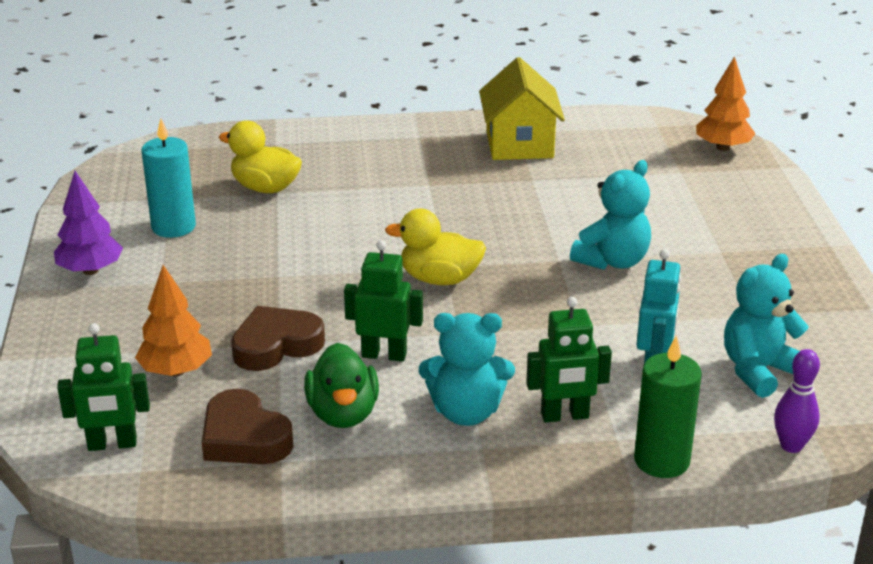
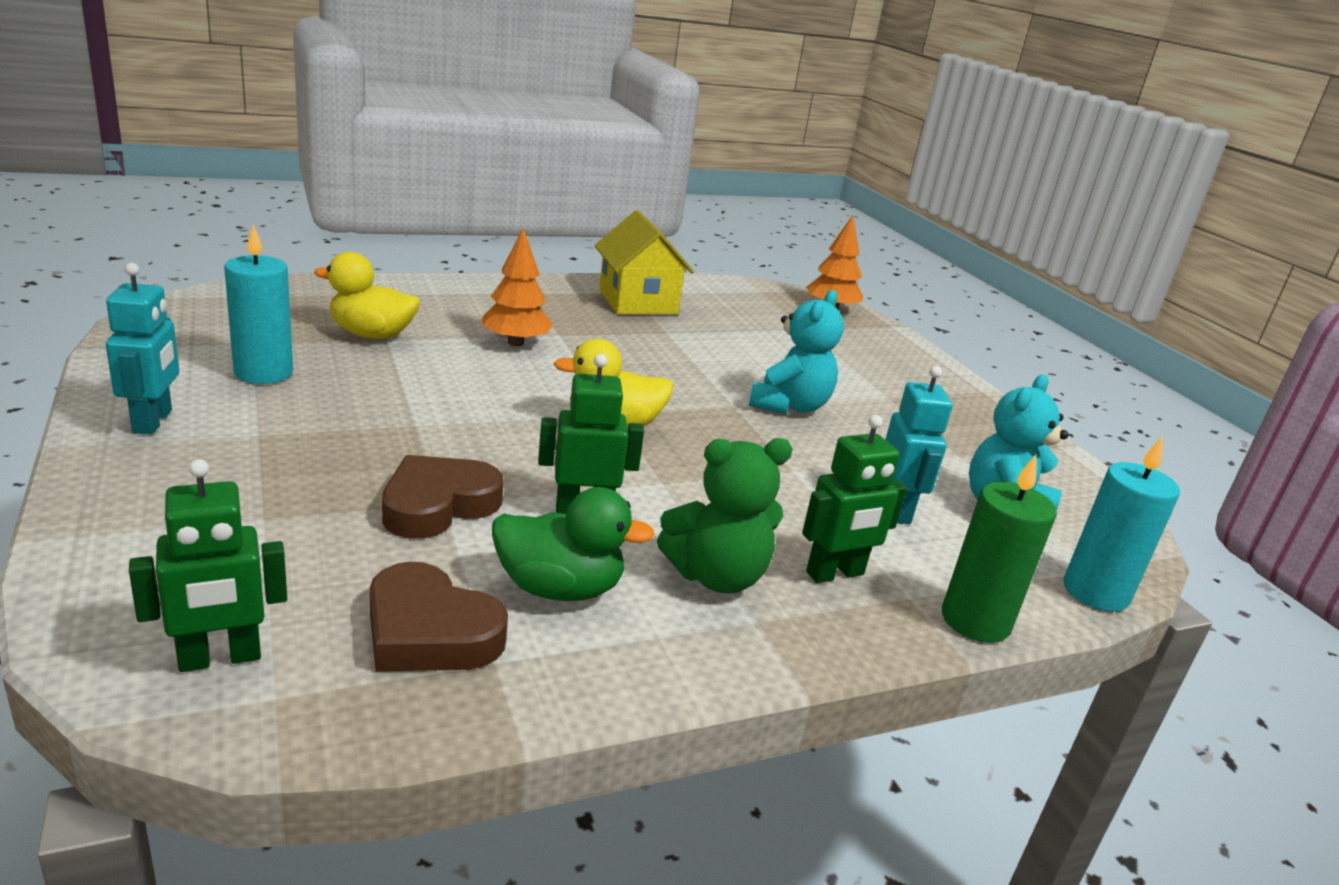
camera: 20 degrees left, 5 degrees down
purple tree [54,171,123,275] -> turquoise robot [106,263,179,435]
orange tree [135,265,212,376] -> orange tree moved to [482,228,553,346]
green duck [304,343,379,428] -> green duck turned 60 degrees counterclockwise [492,487,655,601]
turquoise teddy bear [419,313,515,426] -> green teddy bear [657,438,793,594]
purple bowling pin [774,349,820,453] -> turquoise candle [1063,436,1180,612]

